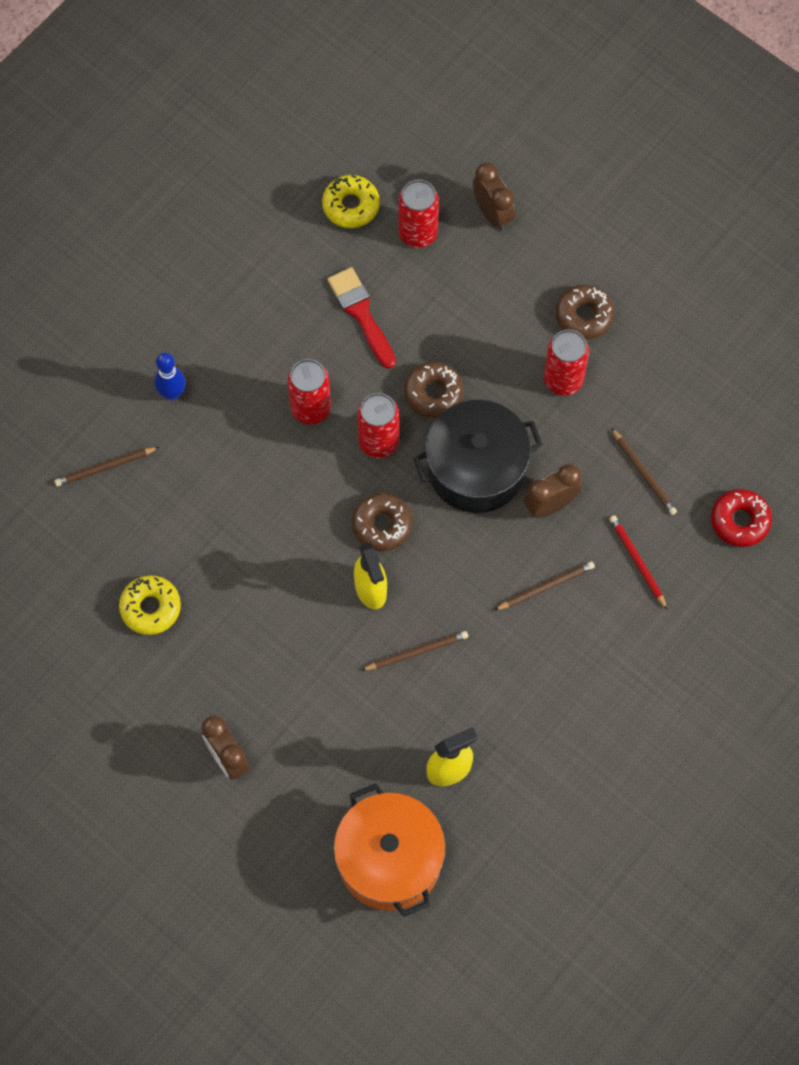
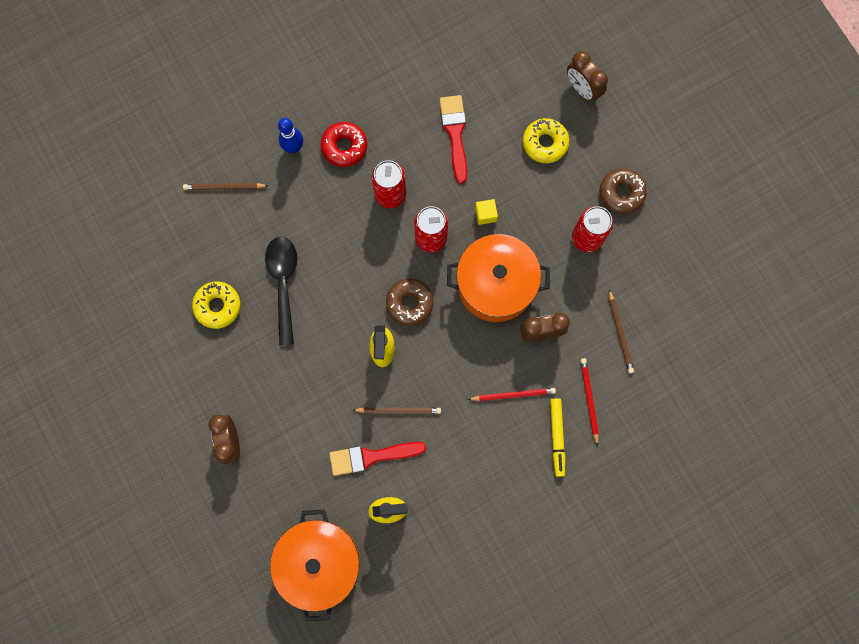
camera: 20 degrees right, 10 degrees up
yellow donut [322,175,380,228] -> yellow donut moved to [523,118,569,163]
red can [399,180,439,248] -> none
brown donut [404,362,463,418] -> yellow cube [475,199,498,225]
black pot [413,400,543,513] -> orange pot [447,234,550,322]
brown clock [473,162,515,231] -> brown clock turned 150 degrees clockwise [567,51,608,102]
brown pencil [495,561,595,610] -> red pencil [468,388,556,401]
red donut [711,489,772,547] -> red donut moved to [321,122,367,167]
none -> black spoon [265,237,297,346]
none -> red brush [329,442,426,476]
none -> yellow marker [550,398,565,477]

